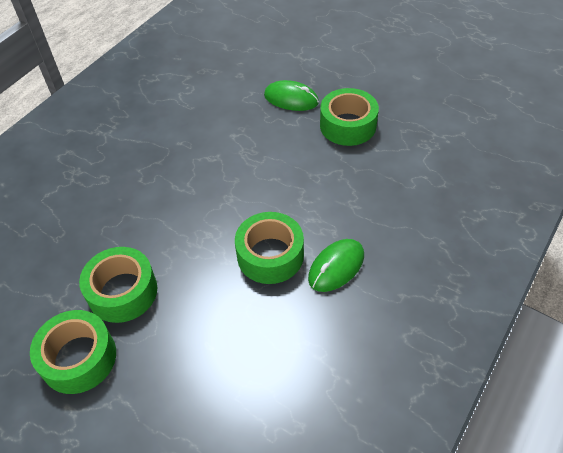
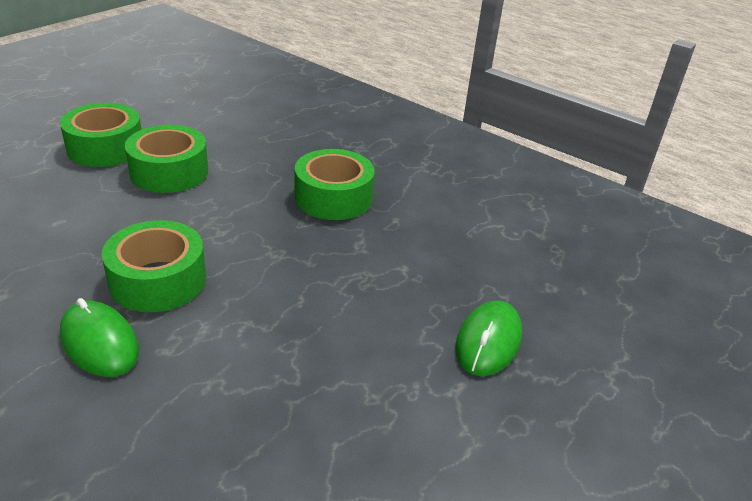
camera: 90 degrees right, 15 degrees down
green tape [320,88,379,146] -> green tape moved to [295,149,375,220]

